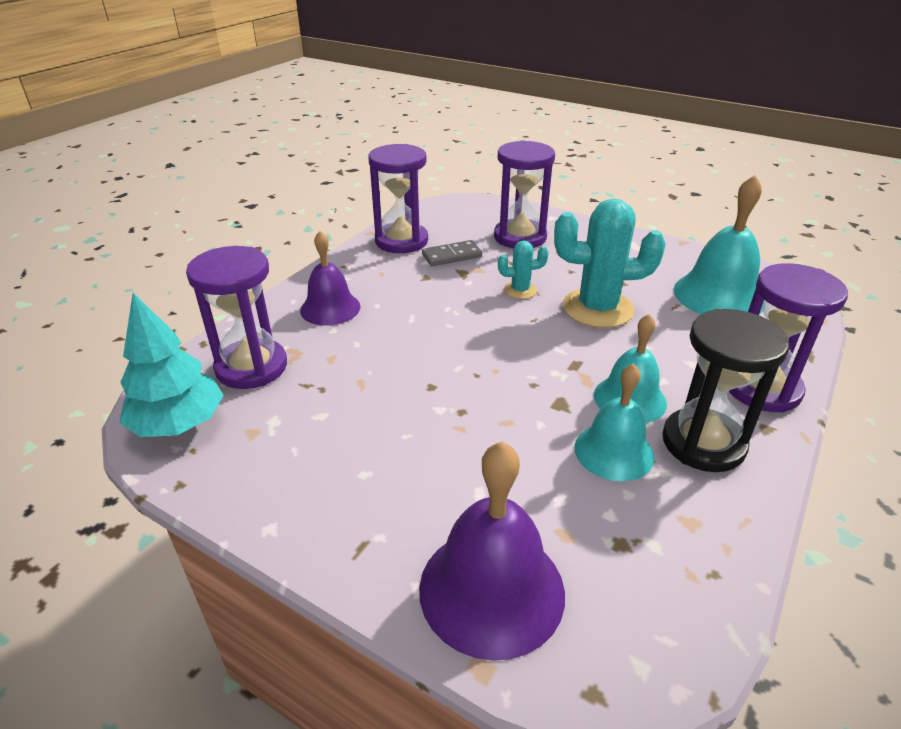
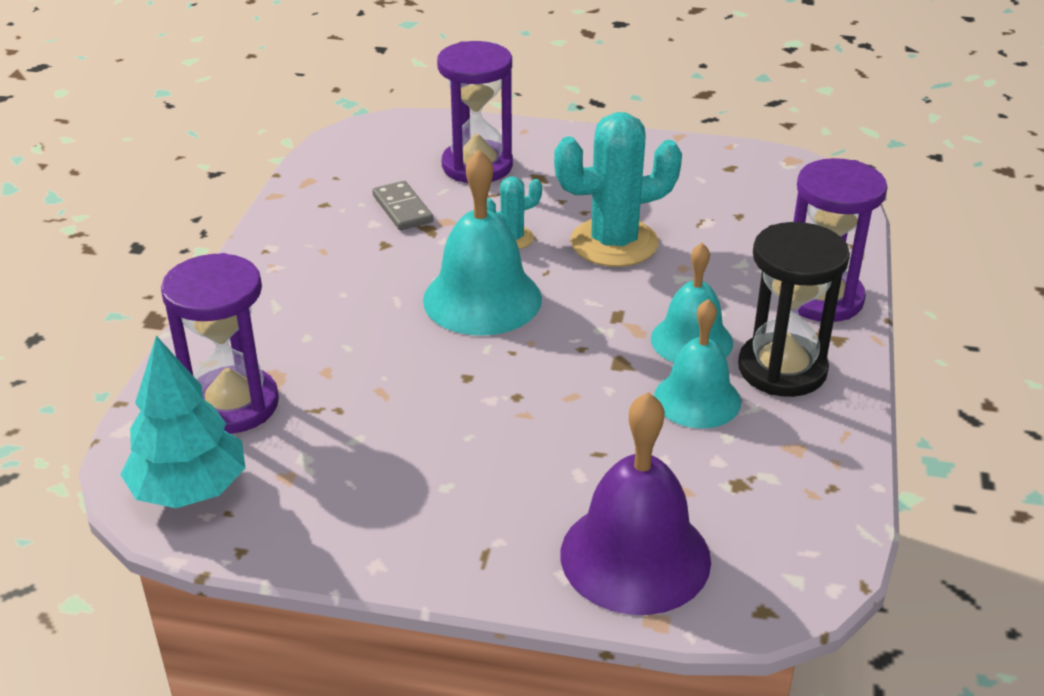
camera: 20 degrees left, 0 degrees up
purple bell [300,231,361,326] -> none
purple hourglass [368,144,428,253] -> none
grey domino [422,240,482,266] -> grey domino turned 75 degrees counterclockwise [372,181,433,230]
turquoise bell [674,175,763,314] -> turquoise bell moved to [423,150,542,336]

